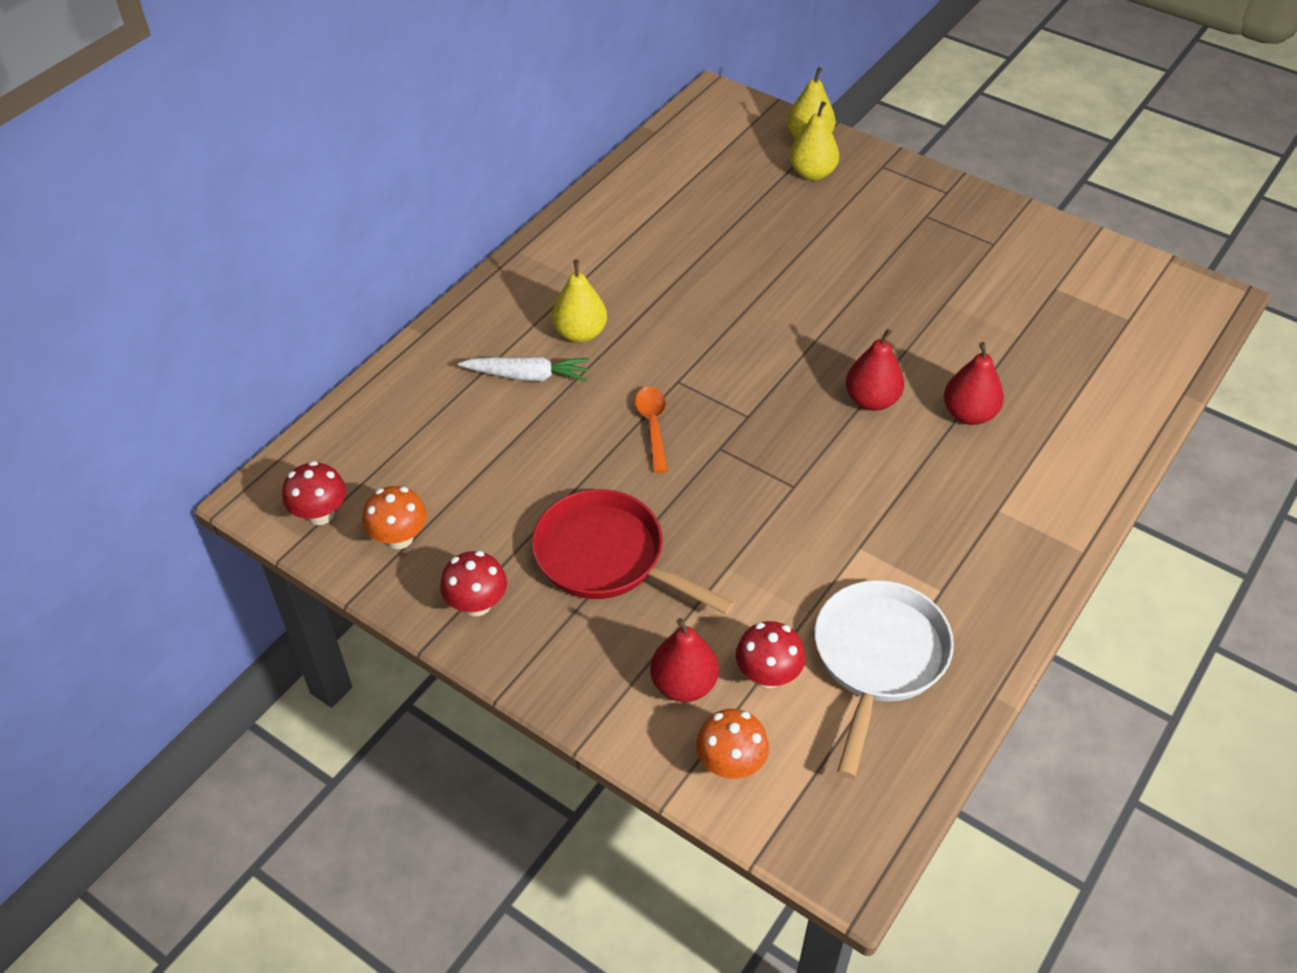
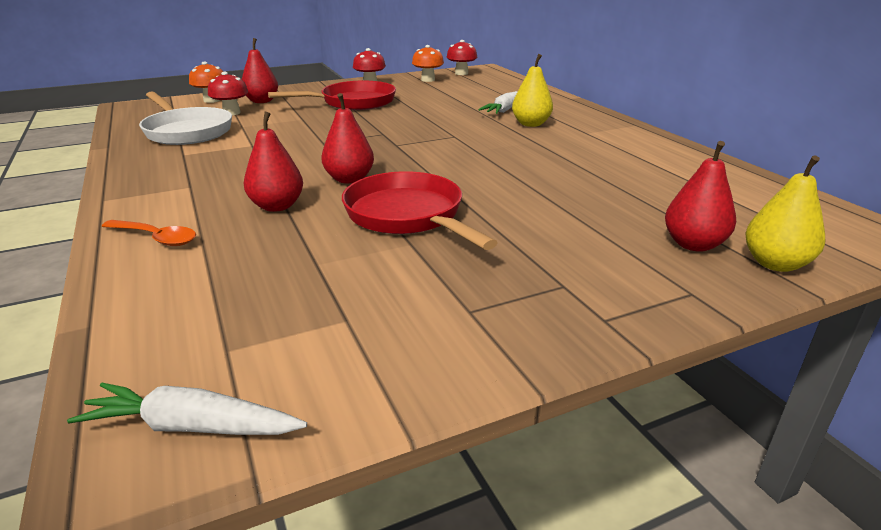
camera: 120 degrees right, 20 degrees down
orange spoon [635,387,668,473] -> orange spoon moved to [102,220,196,246]
yellow pear [789,101,839,181] -> red pear [665,141,736,252]
none -> white carrot [67,383,307,435]
none -> red pan [342,171,498,250]

